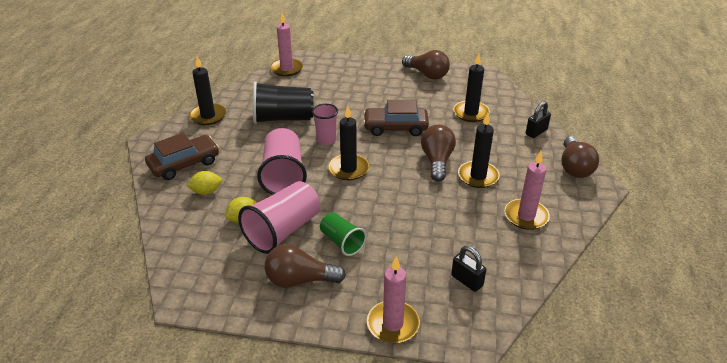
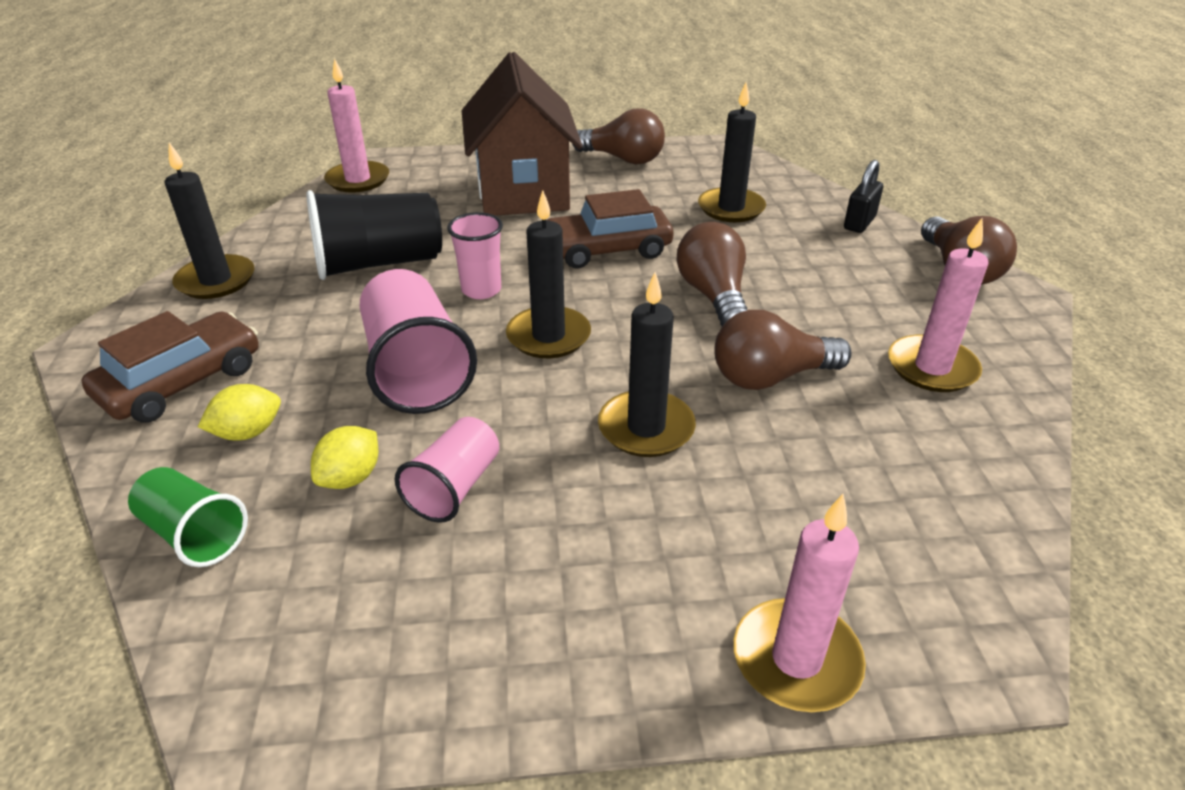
camera: 15 degrees left, 0 degrees up
pink cup [238,181,320,254] -> pink cup [395,417,499,523], size x0.59
brown light bulb [265,244,346,288] -> brown light bulb moved to [714,310,852,390]
green cup [320,212,367,256] -> green cup moved to [128,467,248,567]
black padlock [451,246,486,292] -> none
black candle [458,113,500,188] -> black candle moved to [598,272,696,457]
none -> brown house [462,52,582,216]

